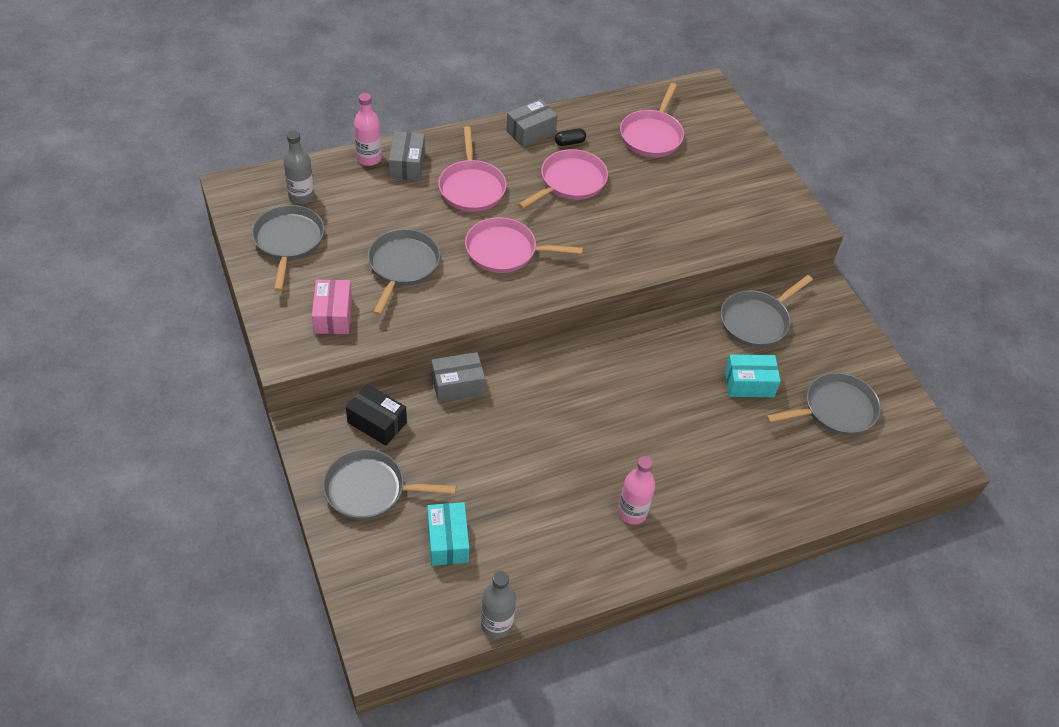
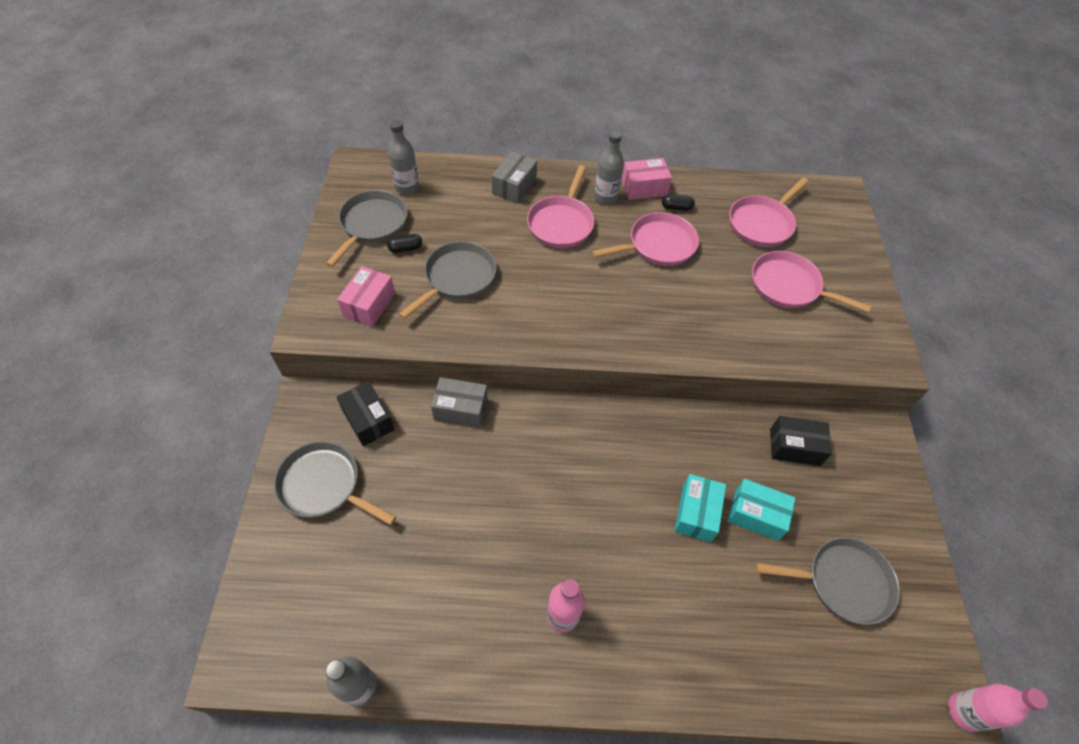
camera: 25 degrees right, 5 degrees up
pink bottle [354,93,382,166] -> pink bottle moved to [948,684,1048,732]
turquoise box [427,502,469,566] -> turquoise box moved to [674,474,726,542]
pink pan [465,217,583,273] -> pink pan moved to [752,251,871,313]
grey box [506,99,558,147] -> pink box [621,158,672,200]
grey pan [721,275,813,348] -> black box [770,416,832,466]
none -> black capsule [387,234,422,253]
none -> grey bottle [594,130,624,205]

